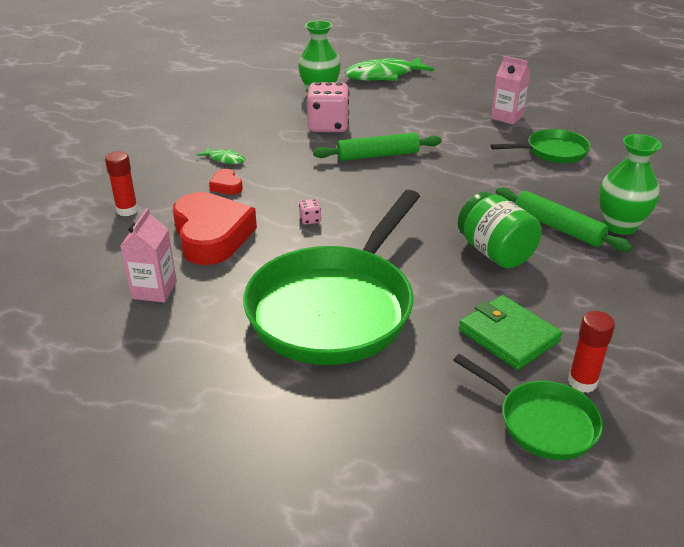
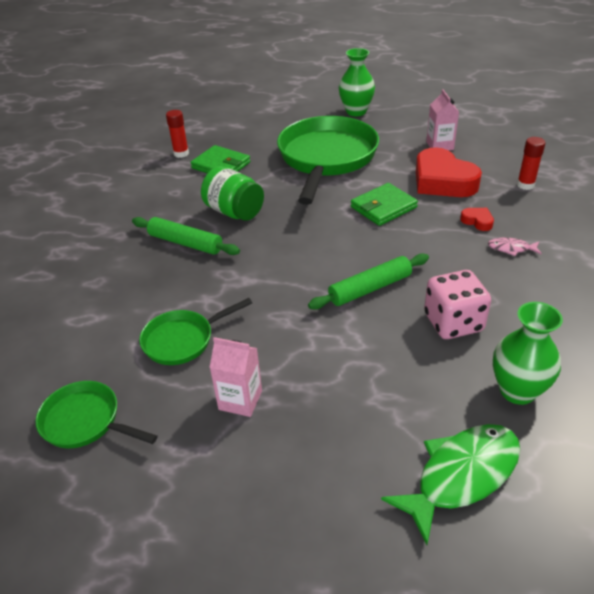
camera: 165 degrees right, 5 degrees up
green fish [197,147,245,164] -> pink fish [488,238,542,256]
pink dice [299,199,321,225] -> green wallet [351,183,418,226]
green pan [453,354,603,460] -> green pan moved to [36,381,158,448]
green vase [599,134,662,235] -> green vase moved to [339,48,375,116]

